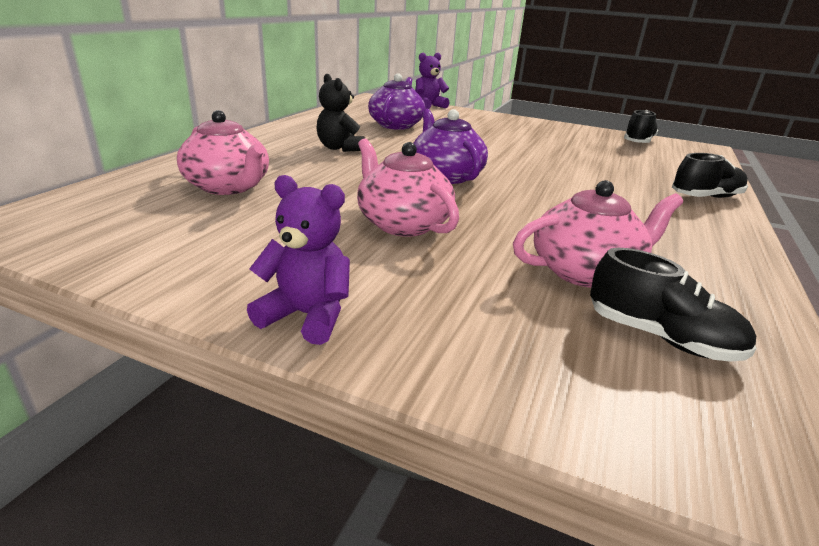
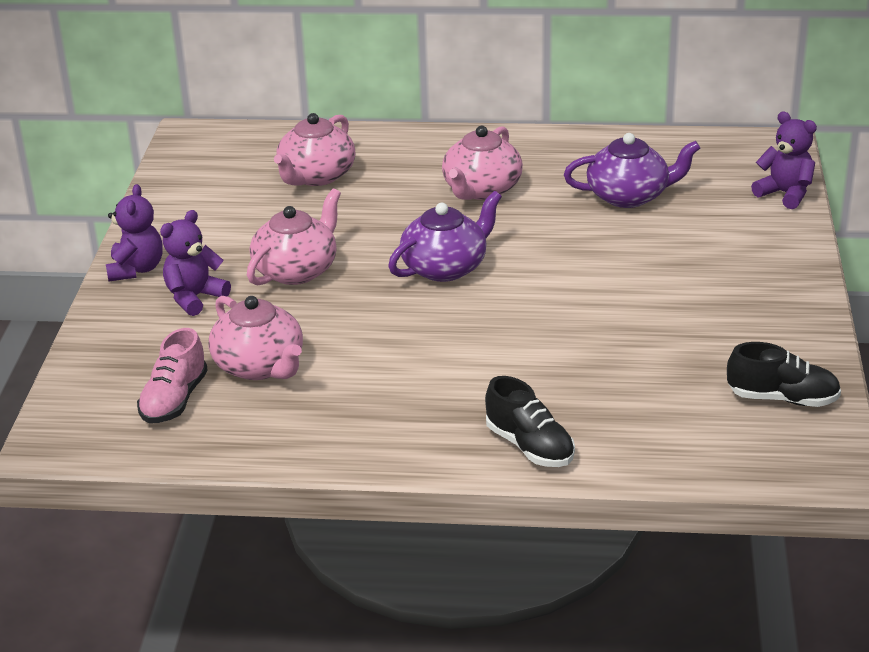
camera: 75 degrees right, 5 degrees up
black teddy bear [317,74,365,152] -> pink teapot [442,126,523,200]
black shoe [590,248,756,362] -> pink shoe [137,328,208,423]
none -> purple teddy bear [160,210,231,316]

